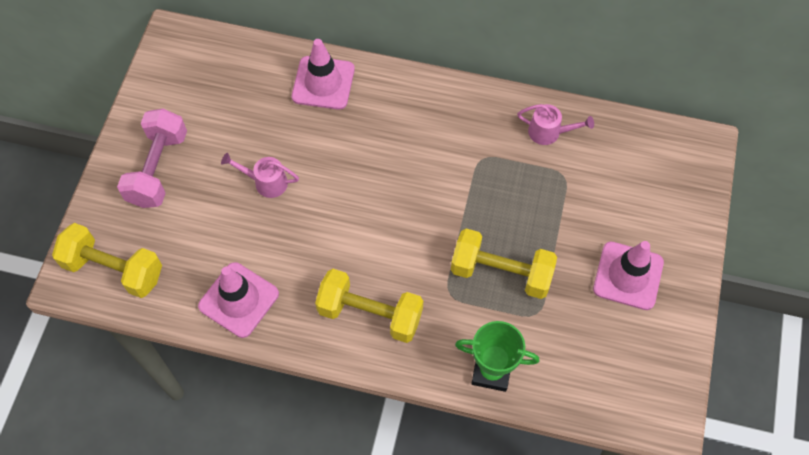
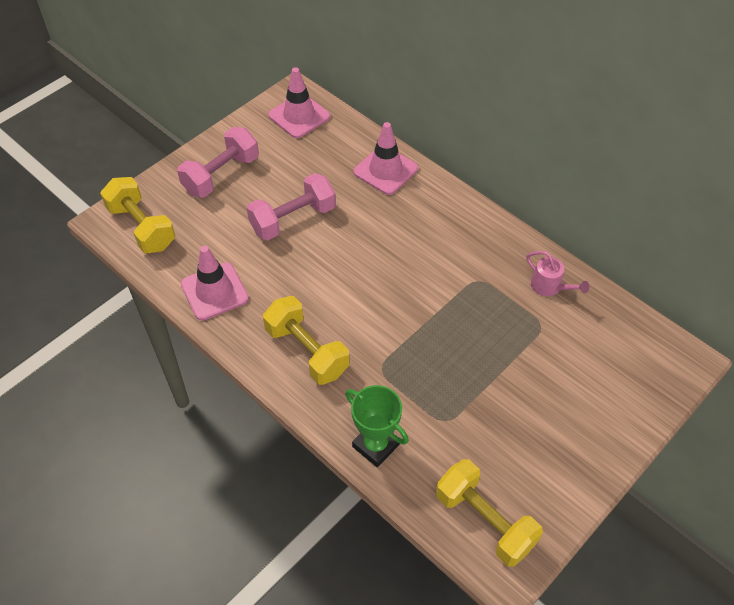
camera: 30 degrees right, 10 degrees down
pink watering can [221,153,299,198] -> pink dumbbell [247,173,336,241]
yellow dumbbell [451,228,557,299] -> yellow dumbbell moved to [436,459,543,567]
pink traffic cone [593,241,664,310] -> pink traffic cone moved to [268,67,330,138]

